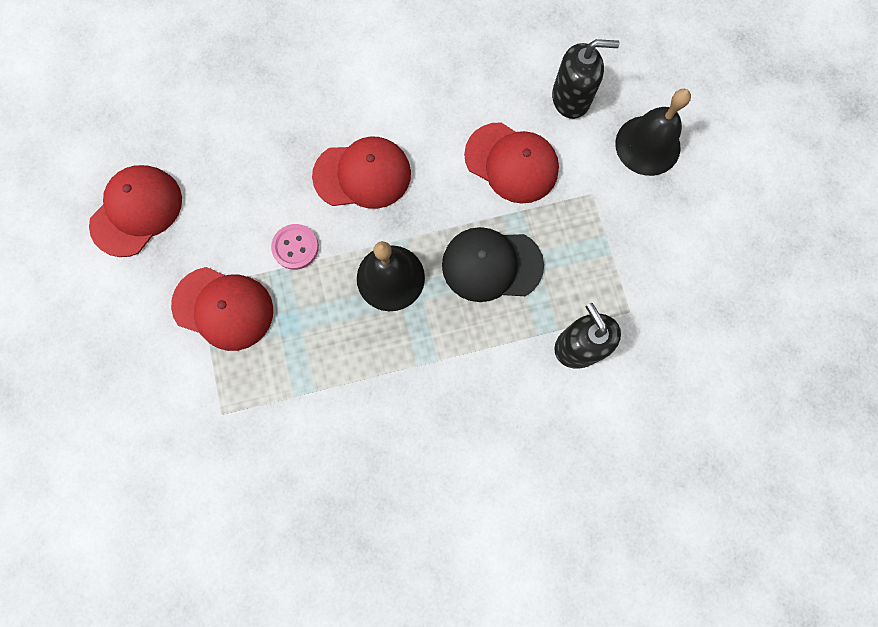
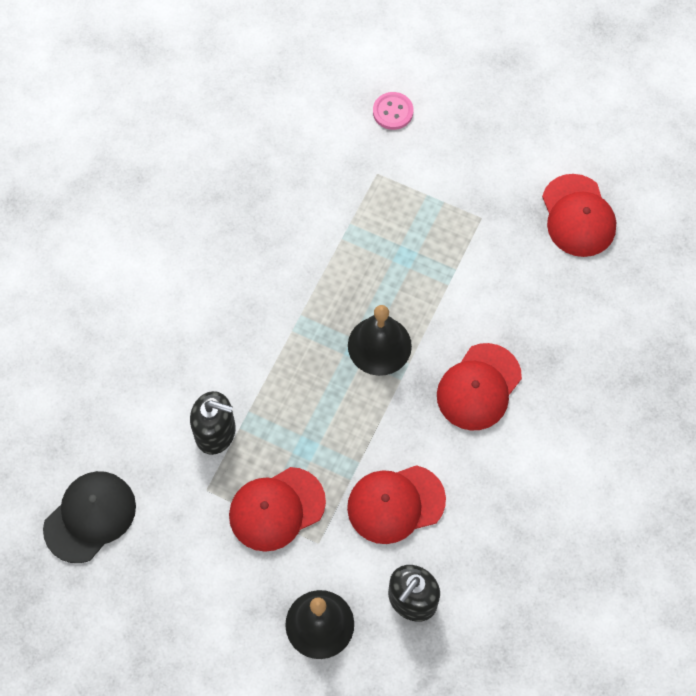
camera: 130 degrees right, 10 degrees down
red cap [171,267,273,351] -> red cap moved to [229,467,326,552]
pink button [271,224,319,270] -> pink button moved to [373,92,413,130]
black cap [442,227,544,302] -> black cap moved to [43,471,136,563]

